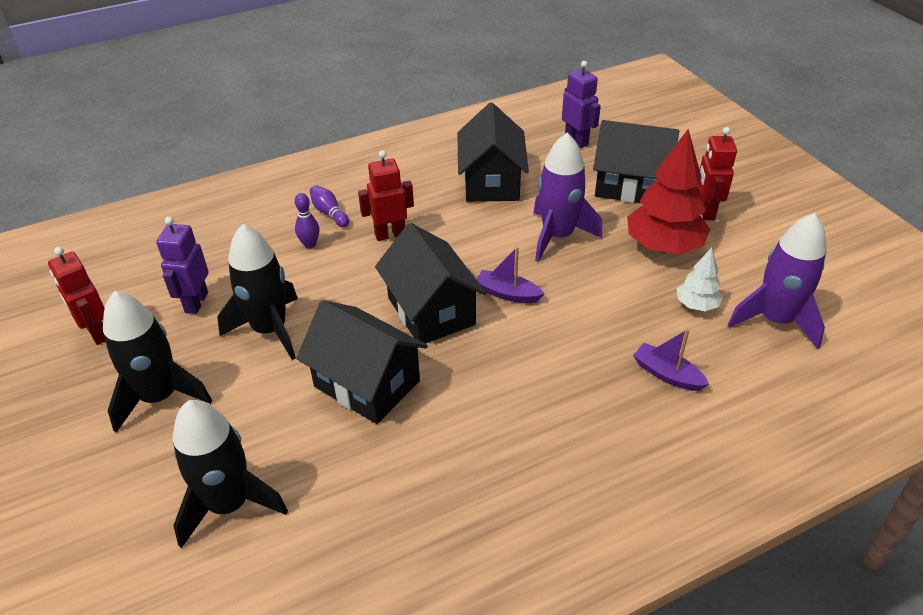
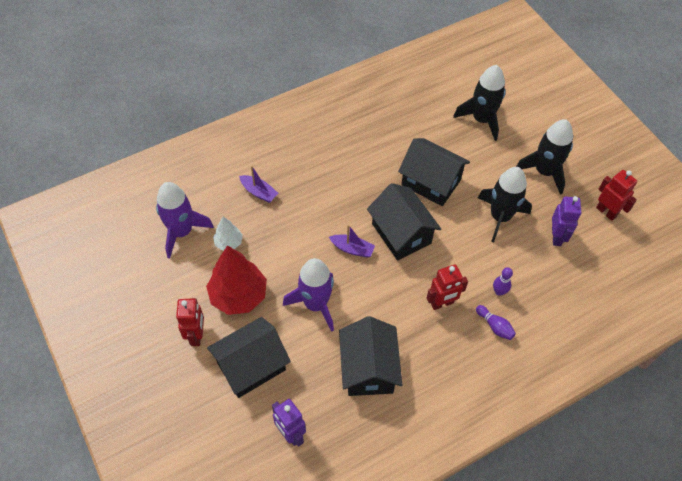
camera: 175 degrees right, 15 degrees up
black house [593,120,679,203] -> black house turned 45 degrees counterclockwise [207,317,291,398]

